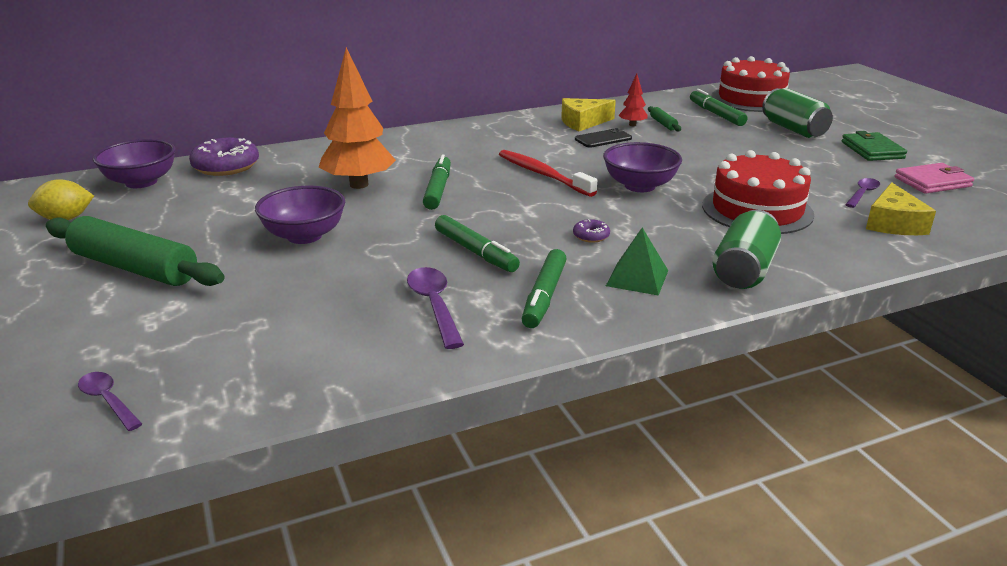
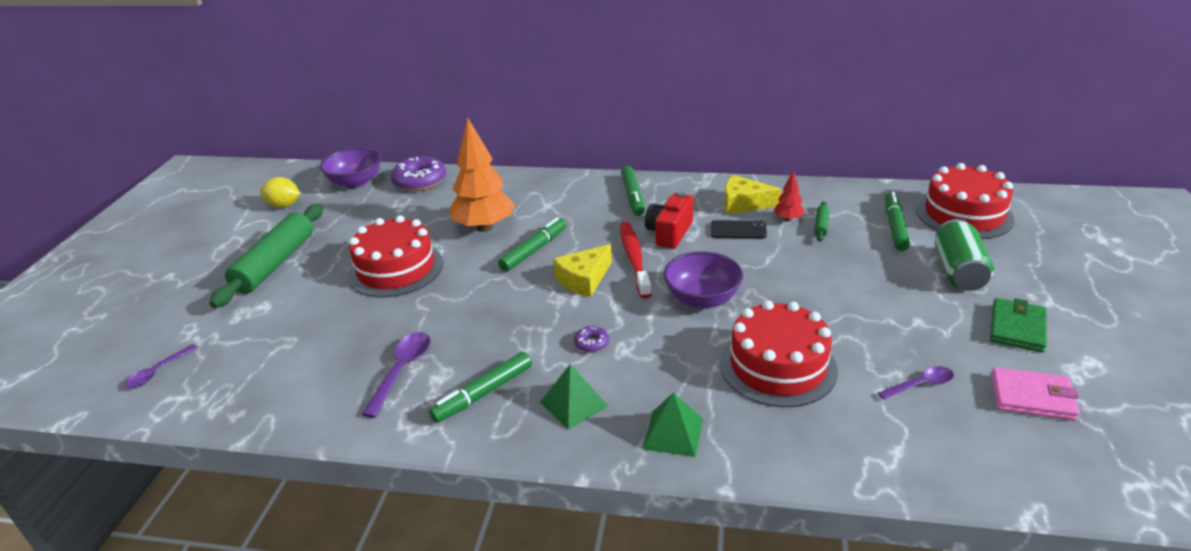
camera: 35 degrees right, 5 degrees up
green rolling pin [46,216,224,286] -> green rolling pin turned 45 degrees clockwise [210,204,323,308]
purple spoon [78,372,142,431] -> purple spoon turned 135 degrees counterclockwise [125,344,198,388]
purple bowl [255,186,345,244] -> red cake [348,215,443,297]
green marker [435,215,520,272] -> green marker moved to [621,166,645,216]
green can [713,210,781,289] -> green pyramid [643,392,703,457]
yellow cheese [866,182,936,235] -> yellow cheese moved to [553,244,612,297]
none -> red camera [645,192,693,249]

